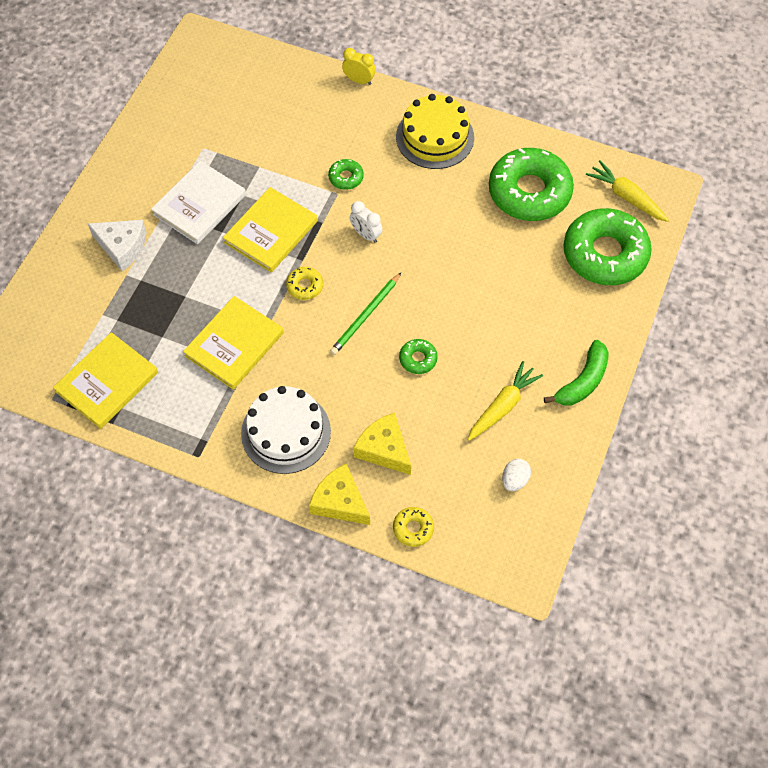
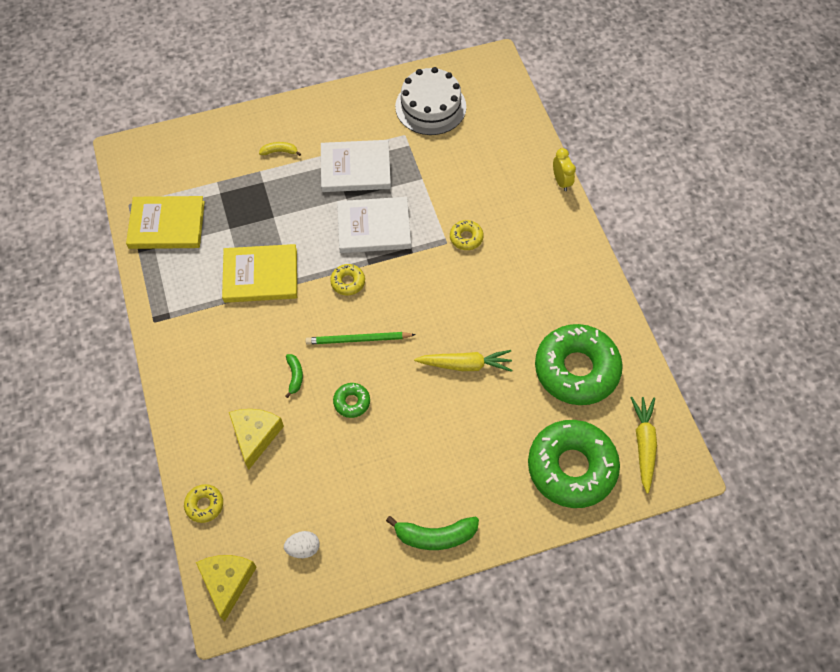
camera: 50 degrees right, 0 degrees up
white cheese [88,220,146,271] -> yellow banana [259,142,301,156]
yellow book [223,187,318,273] -> white book [337,197,411,253]
white cake [241,386,331,474] -> white cake moved to [395,67,466,135]
yellow cheese [309,464,370,525] -> yellow cheese moved to [196,555,257,622]
green donut [328,159,364,190] -> yellow donut [450,220,484,250]
white clock [350,201,382,243] -> none
yellow cake [396,94,474,169] -> none
yellow carrot [468,361,543,441] -> yellow carrot moved to [414,350,513,372]
none -> green banana [286,354,303,398]

